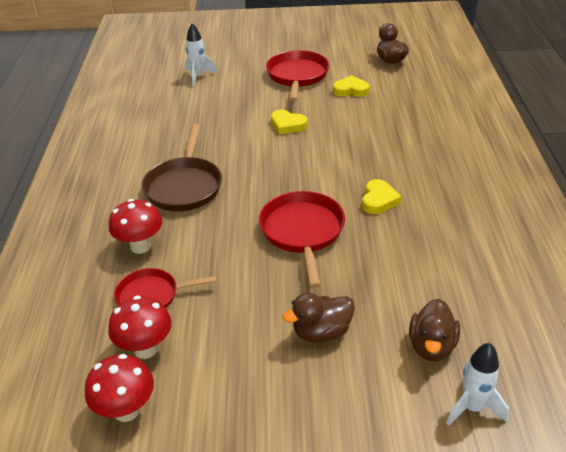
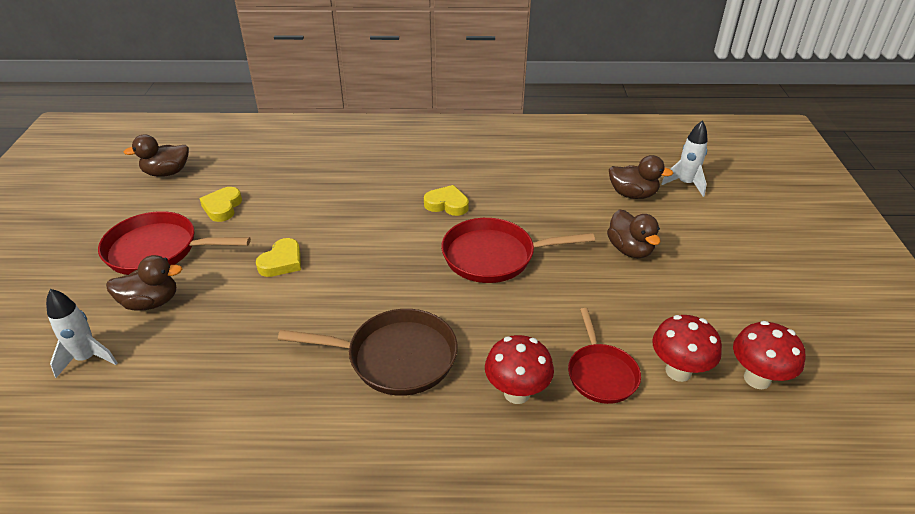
camera: 90 degrees left, 0 degrees up
none -> brown duck [106,255,182,311]

